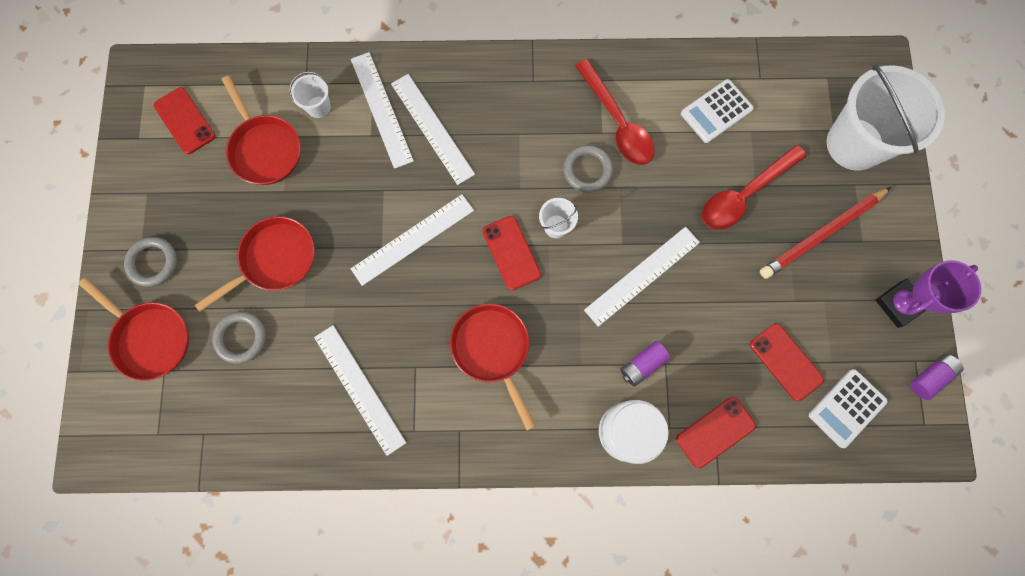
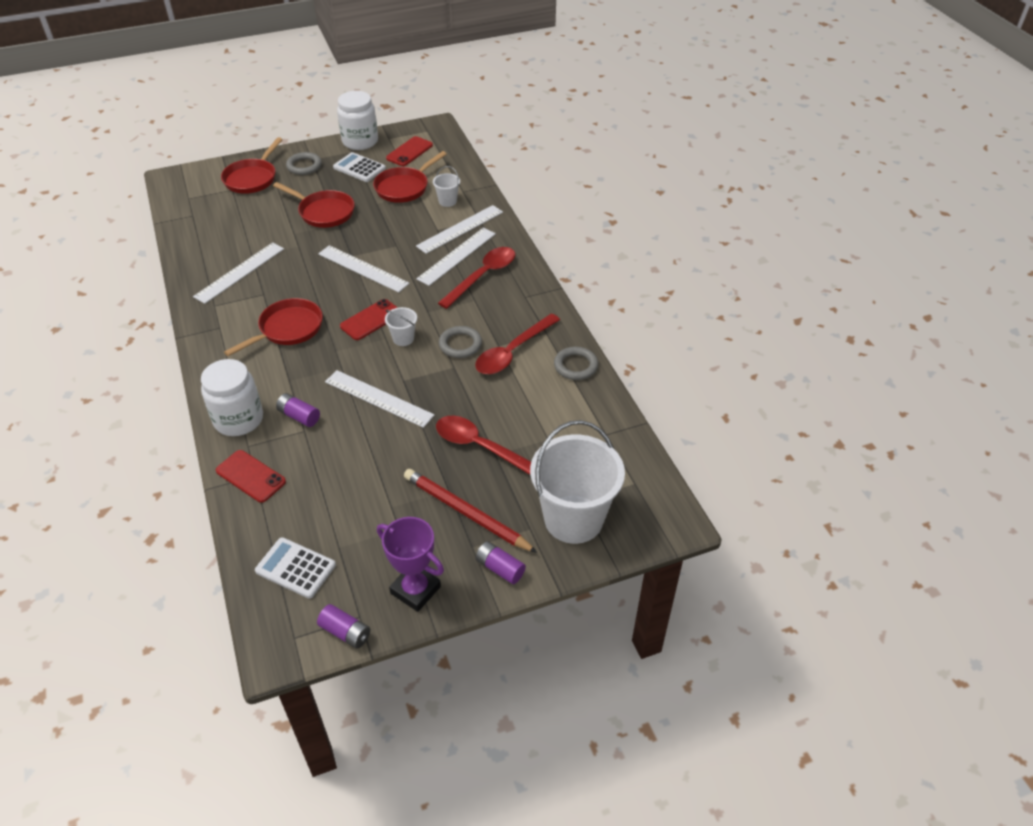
camera: 70 degrees right, 30 degrees down
grey ring [212,312,266,364] -> grey ring moved to [554,347,598,380]
white calculator [681,79,754,143] -> white calculator moved to [333,152,386,182]
red phone [750,323,824,401] -> none
none -> white jar [337,91,378,150]
none -> red spoon [438,247,515,309]
none -> purple battery [476,541,526,584]

